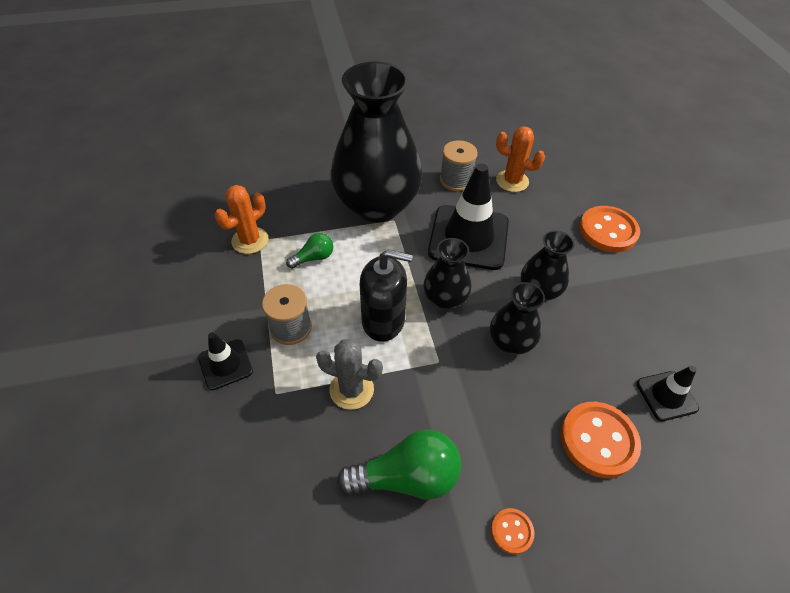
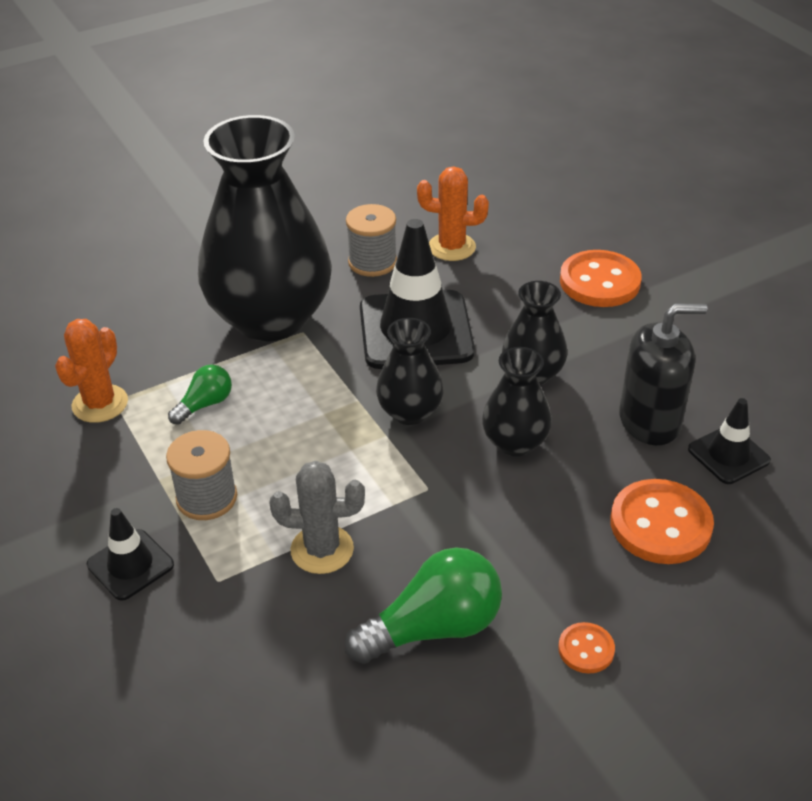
camera: 15 degrees left, 10 degrees down
black soap dispenser [359,250,413,342] -> black soap dispenser moved to [619,304,707,445]

